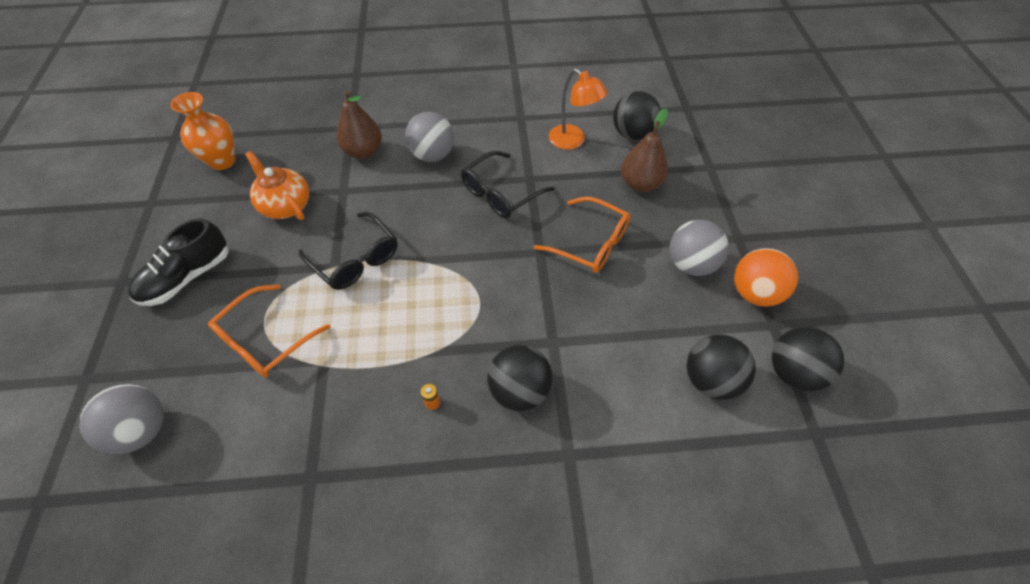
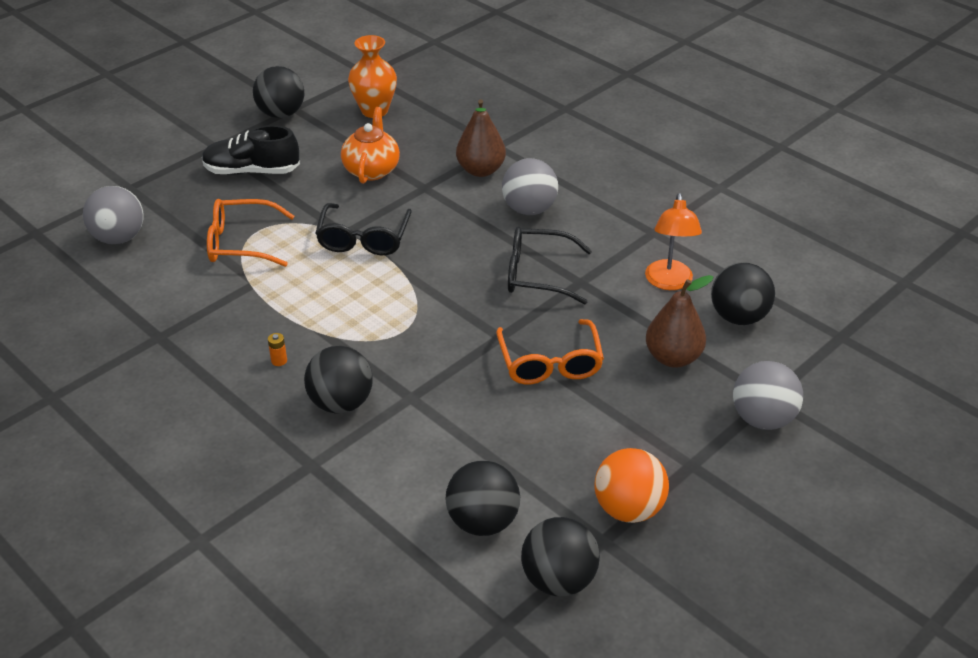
camera: 50 degrees right, 15 degrees down
grey ball [669,220,729,276] -> grey ball moved to [733,361,803,430]
none -> black ball [253,66,304,118]

